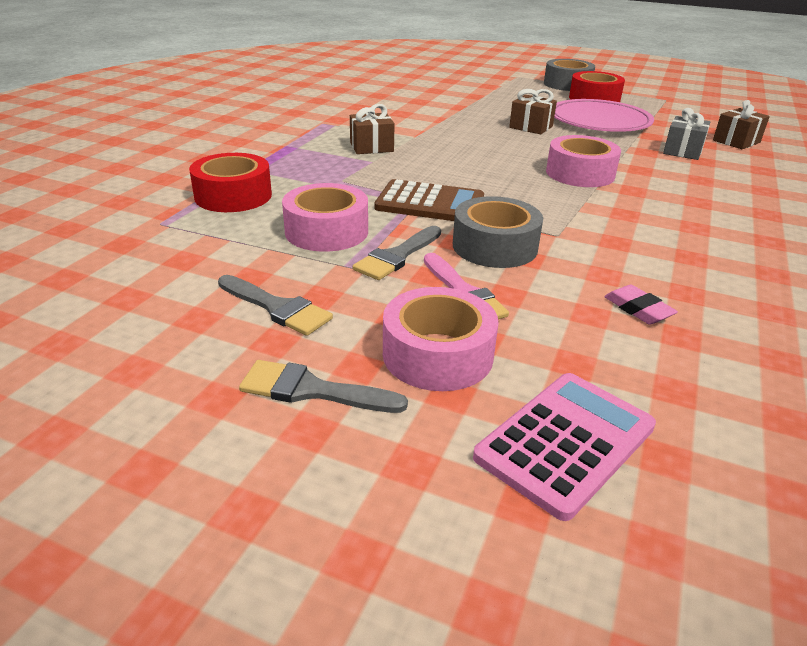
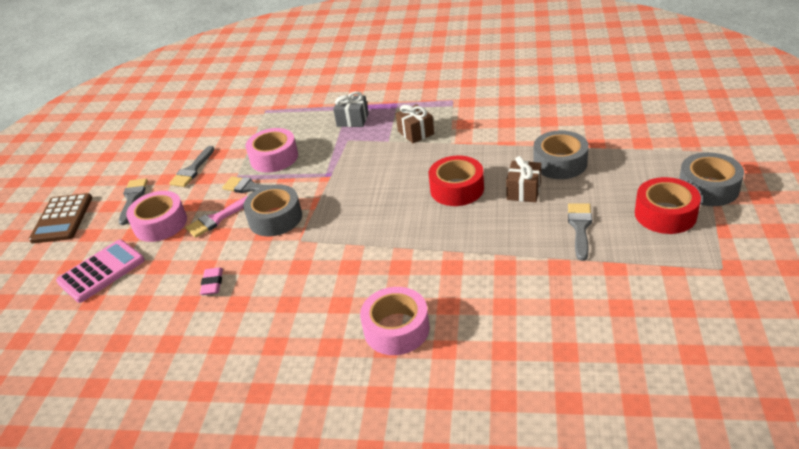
camera: 80 degrees right, 5 degrees up
red tape [189,153,272,212] -> red tape moved to [429,156,484,206]
brown calculator [375,179,484,221] -> brown calculator moved to [29,193,92,244]
pink calculator [473,373,656,521] -> pink calculator turned 75 degrees counterclockwise [56,240,145,303]
pink tape [546,135,621,187] -> pink tape moved to [360,287,430,355]
pink plate [554,99,654,132] -> grey brush [568,203,592,261]
pink eraser [604,285,678,325] -> pink eraser turned 45 degrees counterclockwise [200,267,223,295]
grey gift [663,108,710,160] -> grey gift moved to [333,92,369,127]
brown gift [713,100,770,149] -> none
none -> grey tape [533,130,589,179]

